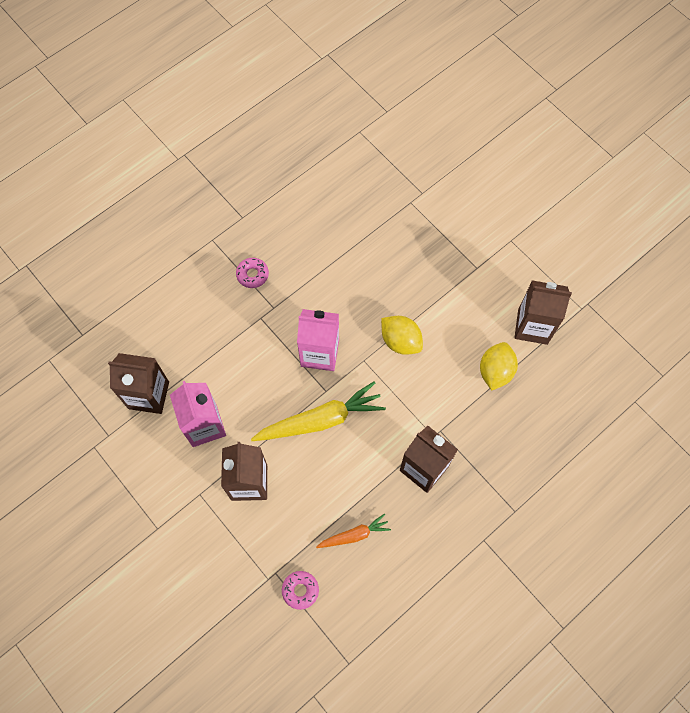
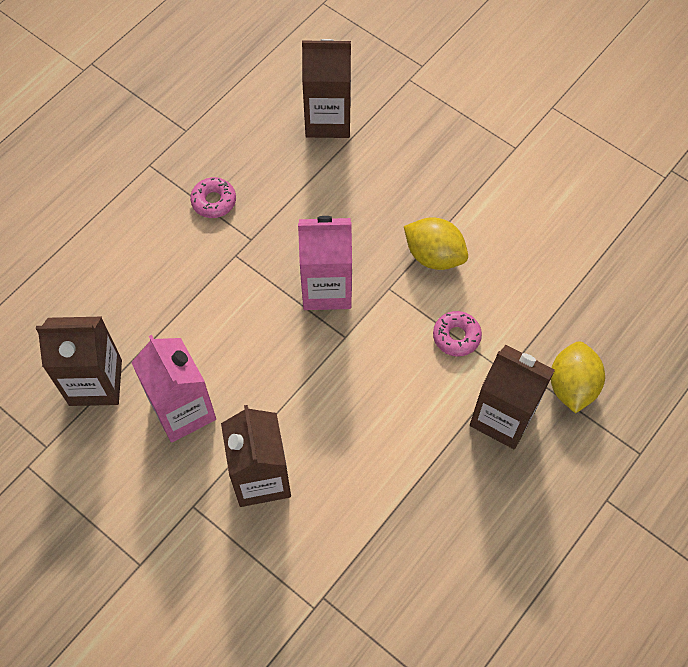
camera: 10 degrees left, 5 degrees down
yellow carrot [251,381,386,441] -> none
pink donut [282,571,319,610] -> pink donut moved to [433,311,482,357]
orange carrot [316,513,391,548] -> none
yellow lemon [480,342,518,390] -> yellow lemon moved to [550,341,605,414]
brown carton [514,280,572,345] -> brown carton moved to [302,39,351,138]

